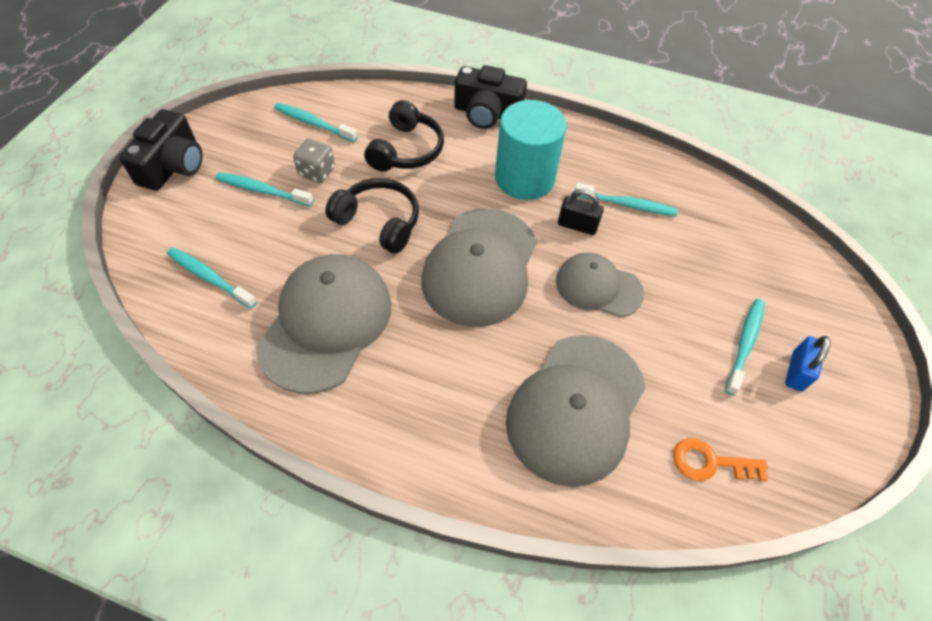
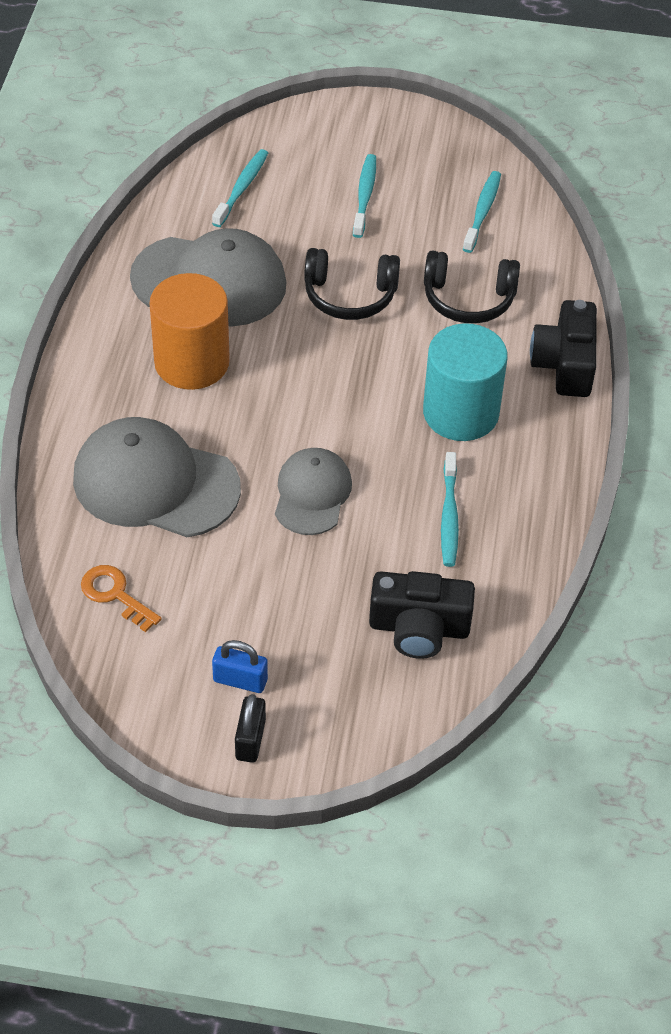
camera: 80 degrees right, 5 degrees down
black camera [119,109,203,191] -> black camera moved to [369,571,475,659]
grey dice [293,139,335,183] -> none
black headphones [325,178,419,254] -> black headphones turned 75 degrees clockwise [304,248,400,320]
grey cap [421,208,537,327] -> none
black padlock [558,189,604,235] -> black padlock moved to [235,694,266,763]
orange key [673,438,768,481] -> orange key turned 45 degrees counterclockwise [81,565,162,632]
turquoise toothbrush [725,299,765,396] -> none
none -> orange cylinder [149,273,230,390]

